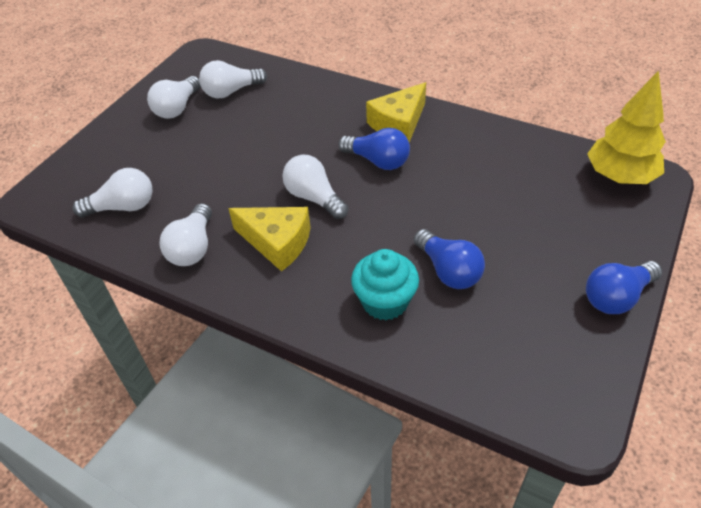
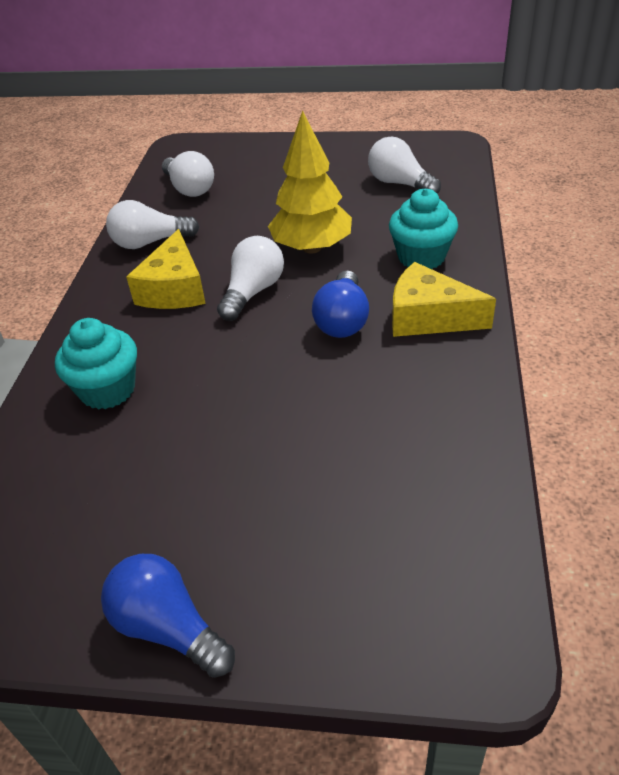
camera: 70 degrees right, 5 degrees down
white light bulb [147,76,201,119] -> none
blue light bulb [414,229,485,289] -> none
yellow tree [587,70,666,184] -> yellow tree moved to [268,110,352,254]
none -> turquoise cupcake [389,189,458,269]

